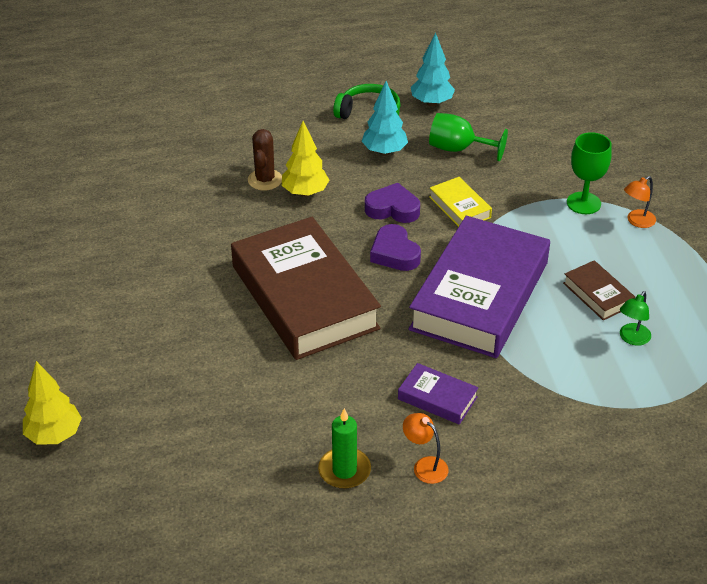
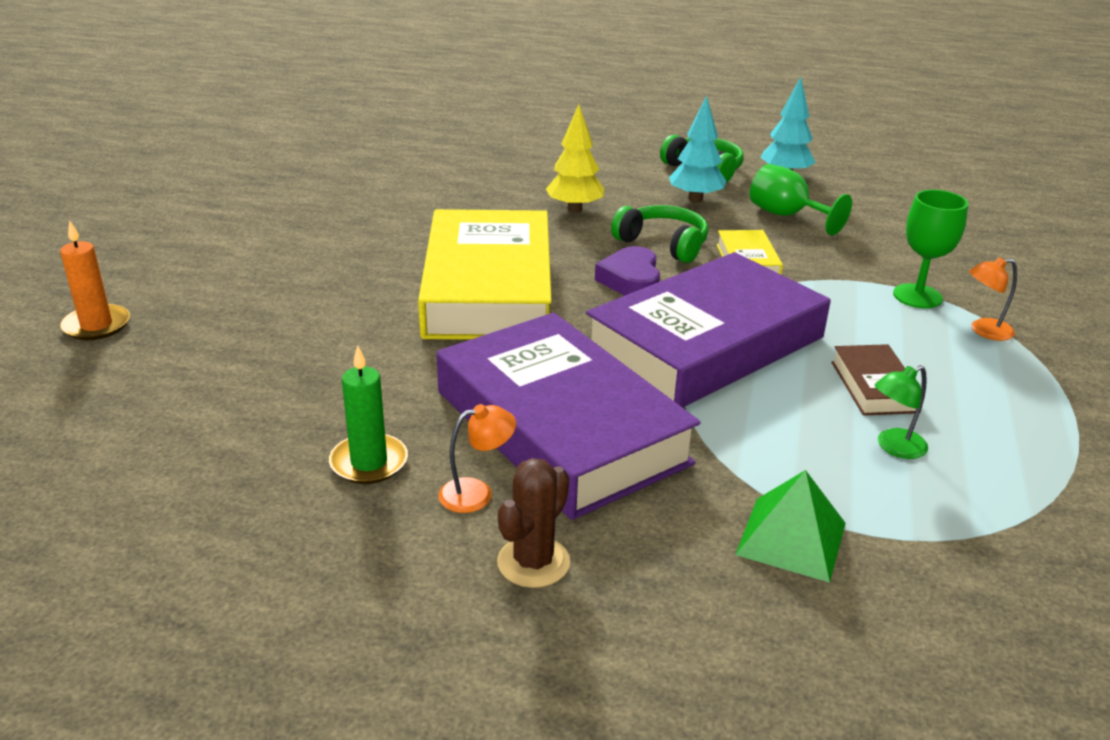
camera: 25 degrees right, 10 degrees down
yellow tree [23,361,82,445] -> orange candle [60,220,130,340]
brown book [231,217,381,360] -> yellow book [418,209,552,340]
brown cactus [248,129,282,190] -> brown cactus moved to [497,458,570,588]
purple heart [365,183,420,223] -> green headphones [611,205,708,263]
purple book [398,363,479,425] -> purple book [436,313,701,520], size x2.37
orange lamp [403,413,449,484] -> orange lamp turned 90 degrees clockwise [438,404,516,513]
none -> green pyramid [735,470,846,583]

